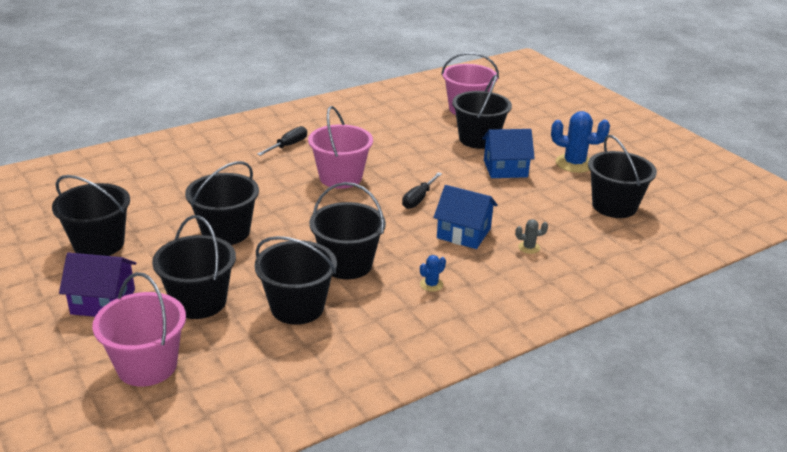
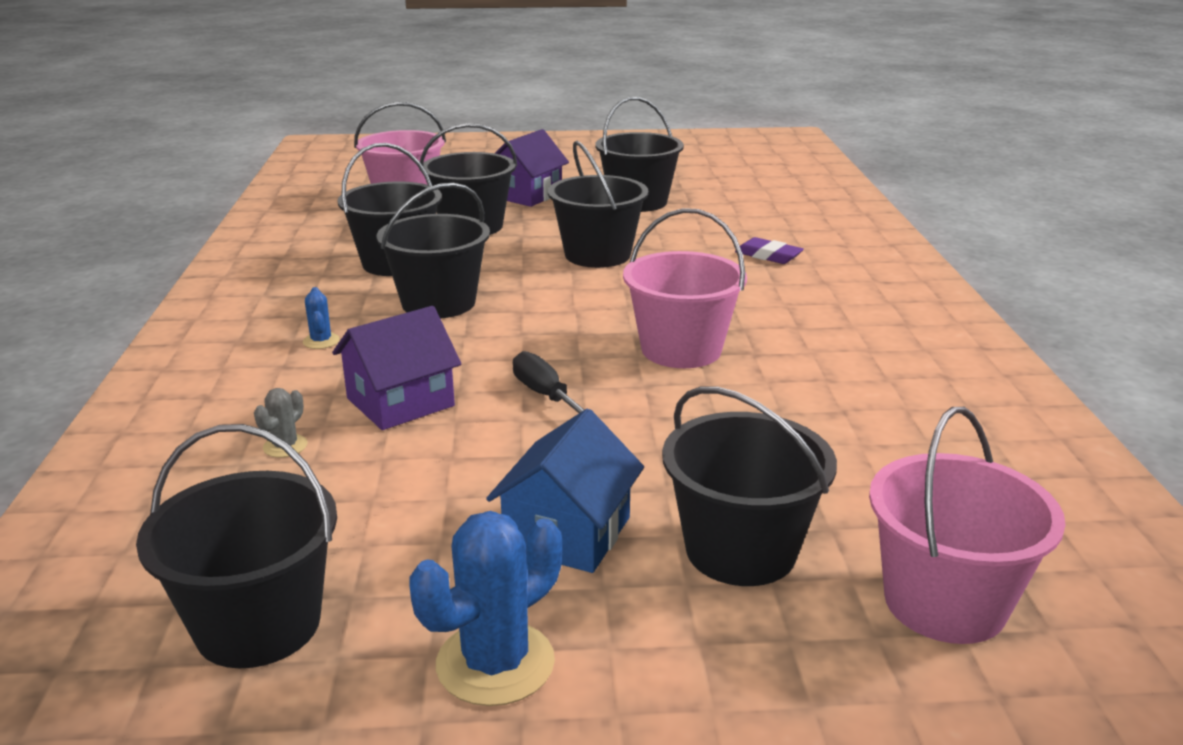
camera: 120 degrees right, 5 degrees down
black screwdriver [257,126,307,156] -> none
blue house [433,185,498,249] -> purple house [332,306,461,430]
none -> purple eraser [735,237,804,264]

